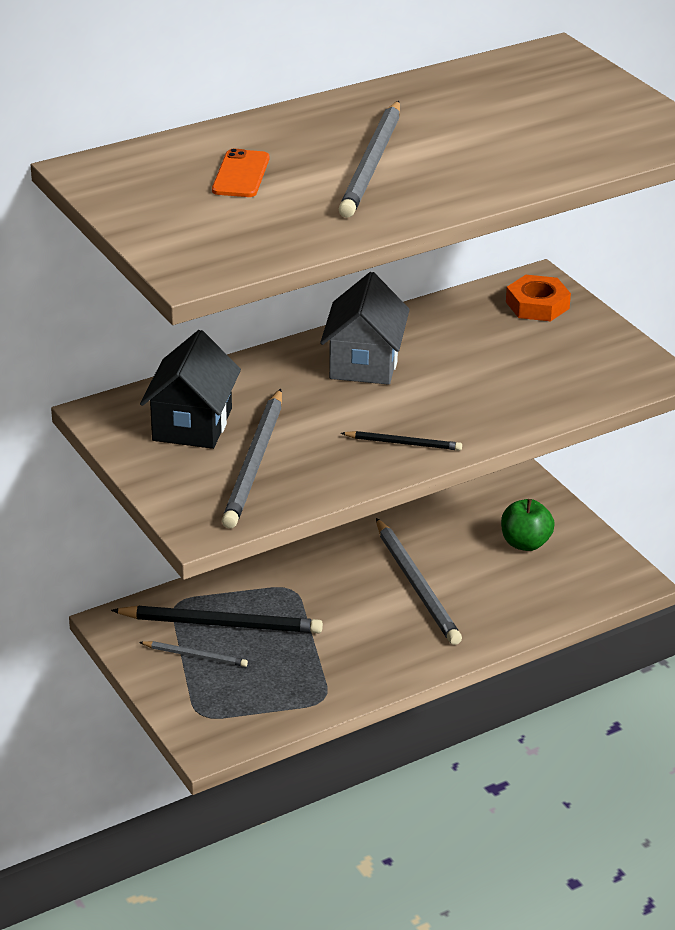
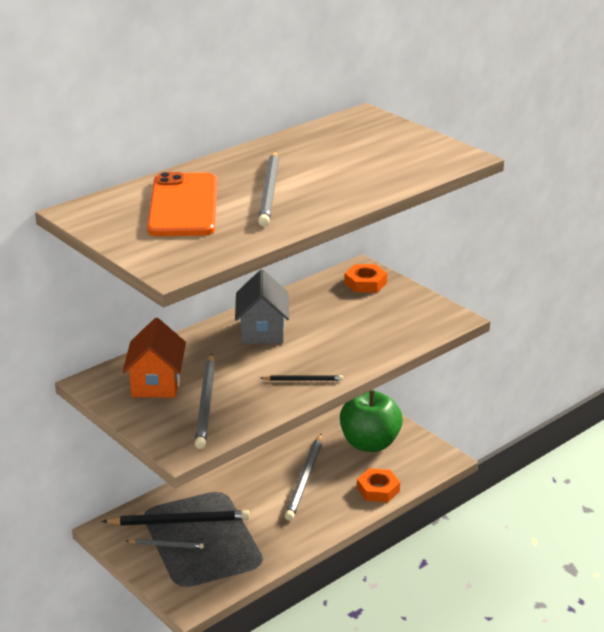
camera: 10 degrees left, 5 degrees down
black house [140,330,241,449] -> orange house [122,318,186,398]
orange phone [212,149,269,197] -> orange phone [147,172,217,236], size x2.12
grey pencil [376,518,462,645] -> grey pencil turned 45 degrees clockwise [285,434,322,521]
green apple [501,499,555,551] -> green apple [340,390,403,452], size x1.75
none -> orange nut [357,468,400,503]

